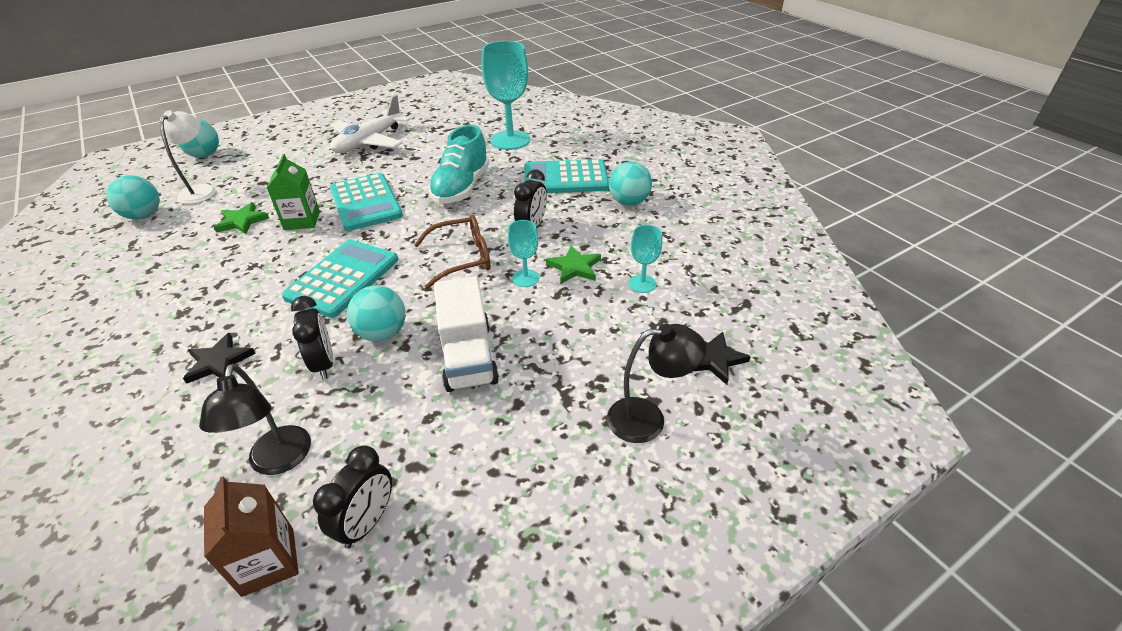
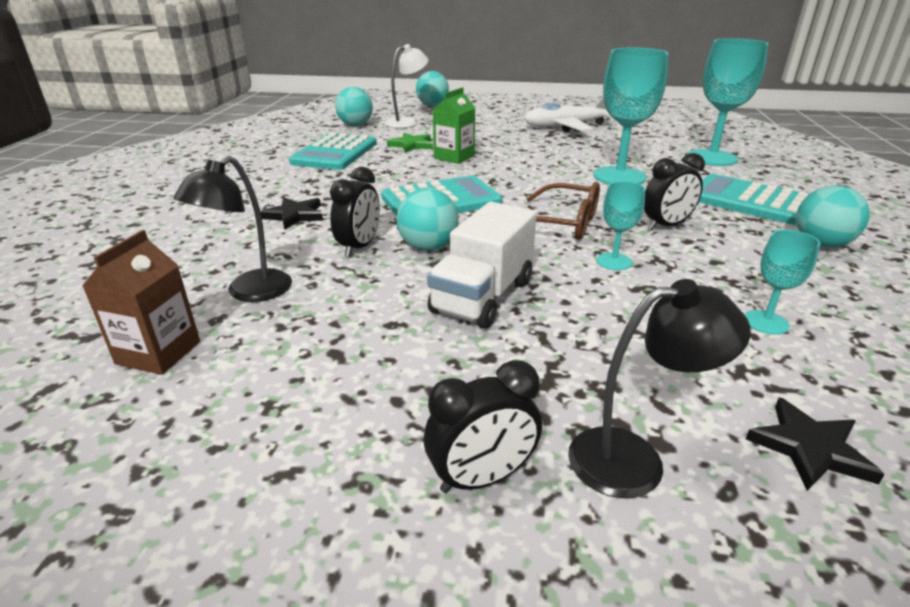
camera: 40 degrees right, 10 degrees down
black clock [313,445,392,549] -> black clock moved to [424,360,542,493]
turquoise calculator [330,173,403,231] -> turquoise calculator moved to [289,133,377,170]
turquoise shoe [428,125,489,204] -> turquoise goblet [593,47,669,184]
green star [546,245,601,284] -> none
black lamp [607,324,706,443] -> black lamp turned 45 degrees counterclockwise [568,279,751,498]

